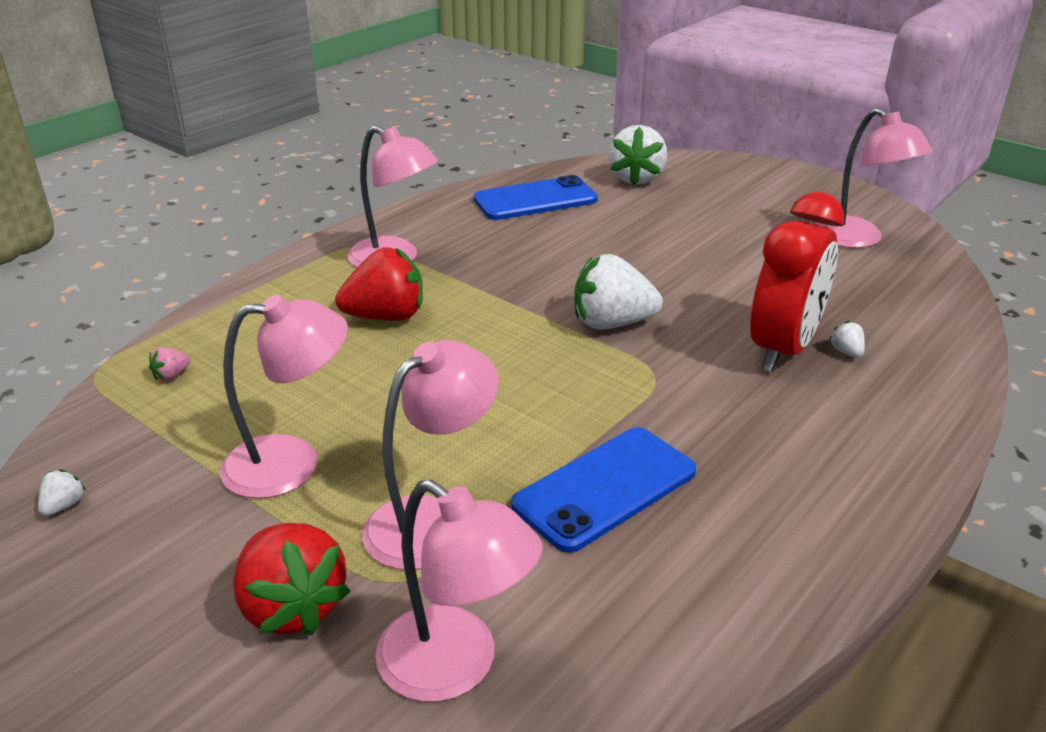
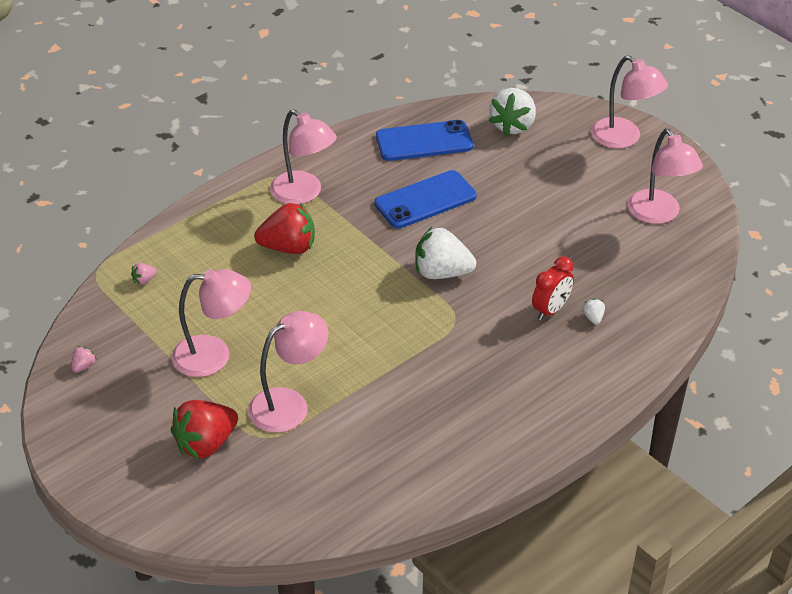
camera: 10 degrees right, 10 degrees up
white strawberry [38,469,86,516] -> pink strawberry [71,346,96,373]
red strawberry [233,523,350,635] -> red strawberry turned 75 degrees clockwise [171,400,238,459]
pink lamp [375,479,543,702] -> pink lamp moved to [591,55,668,149]
blue phone [511,427,696,553] -> blue phone moved to [375,170,477,228]
red clock [750,192,844,372] -> red clock [532,256,574,320], size x0.57

